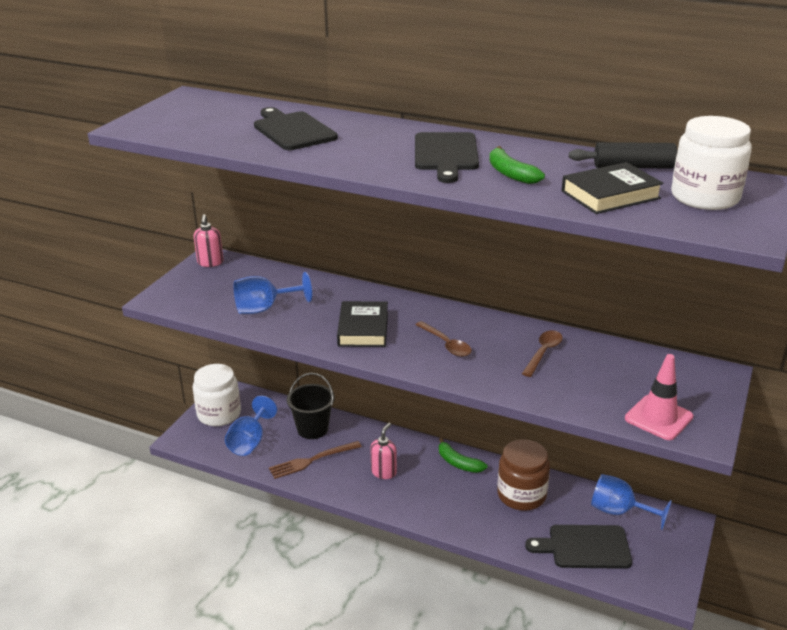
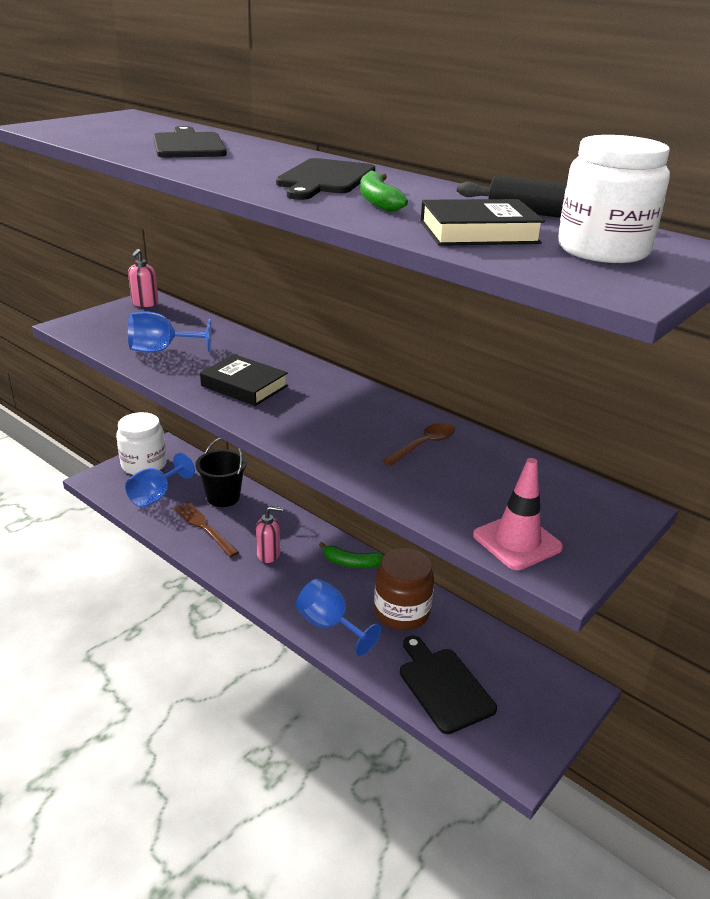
camera: 15 degrees right, 0 degrees up
brown fork [269,441,362,479] -> brown fork turned 60 degrees clockwise [174,502,239,557]
black book [337,301,388,347] -> black book turned 75 degrees counterclockwise [200,354,288,406]
pink soap dispenser [370,423,397,479] -> pink soap dispenser turned 45 degrees clockwise [256,506,283,563]
brown spoon [415,321,472,357] -> none
green banana [439,437,488,473] -> green banana turned 45 degrees counterclockwise [319,542,384,568]
black cutting board [525,525,632,569] -> black cutting board turned 45 degrees clockwise [400,636,497,734]
blue goblet [591,474,672,530] -> blue goblet moved to [296,579,381,656]

